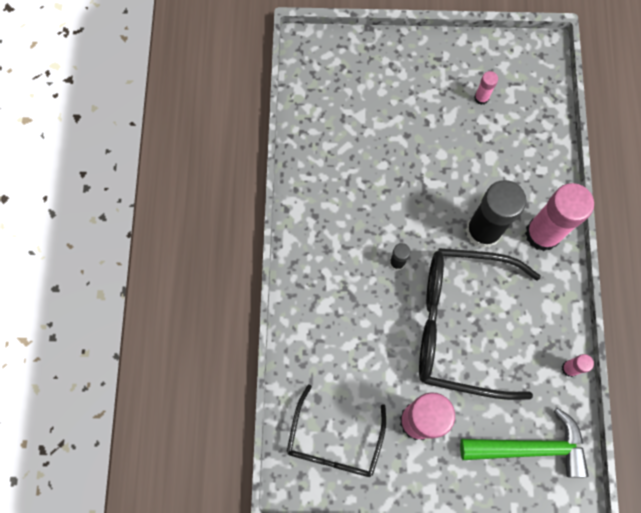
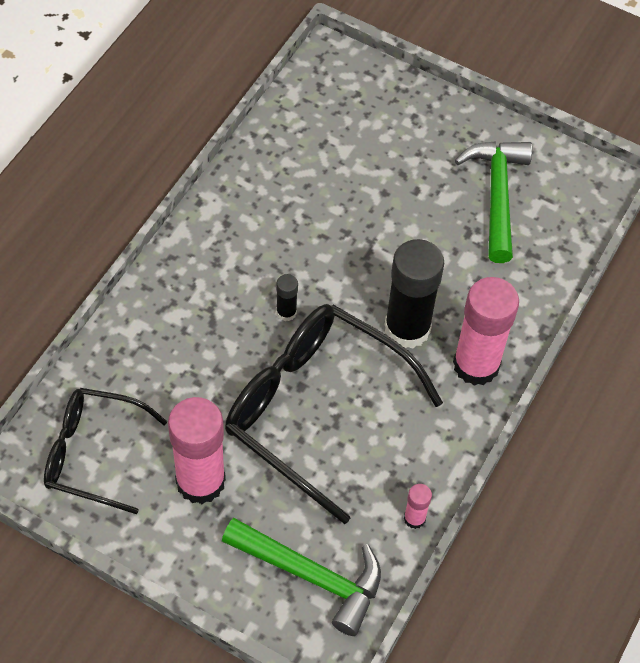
camera: 25 degrees right, 15 degrees down
black glasses [286,385,386,477] -> black glasses turned 60 degrees clockwise [44,388,168,514]
pink glue stick [474,71,498,105] -> green hammer [455,141,532,263]

